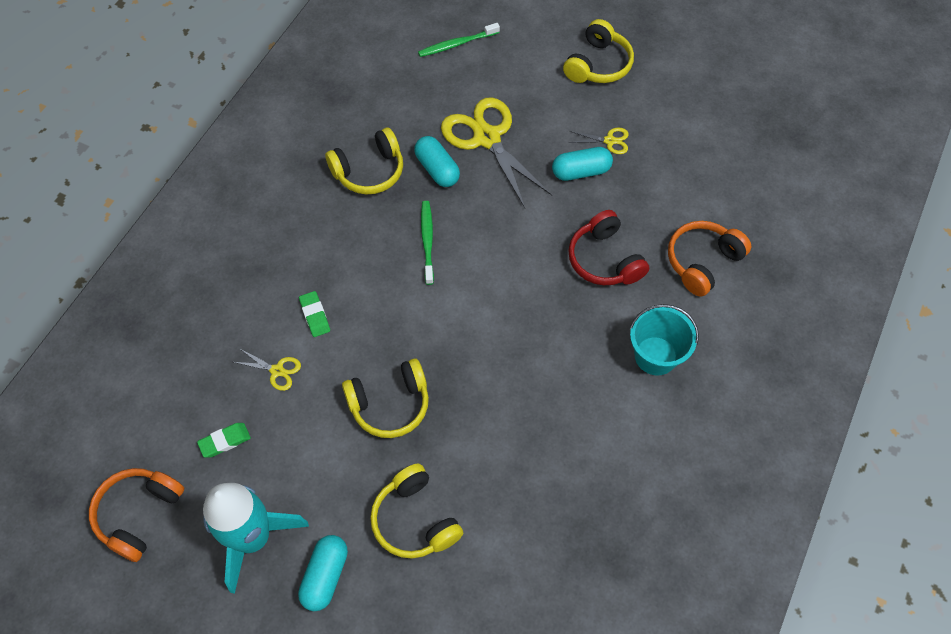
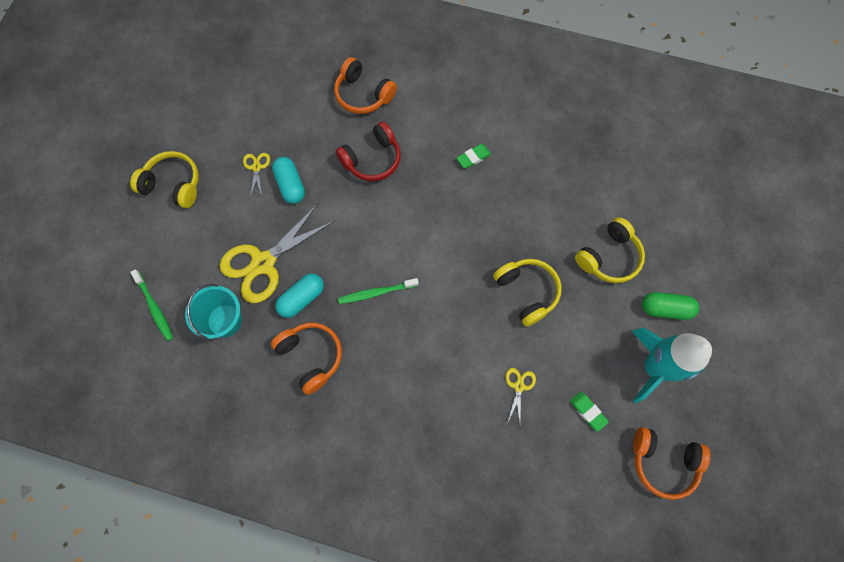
camera: 100 degrees left, 10 degrees up
turquoise capsule [298,535,348,611] -> green capsule [642,292,699,320]
green eraser [299,291,330,337] -> green eraser moved to [456,144,491,169]
yellow headphones [325,128,403,195] -> orange headphones [271,323,342,395]
turquoise bucket [629,304,699,375] -> turquoise bucket moved to [185,284,242,340]

